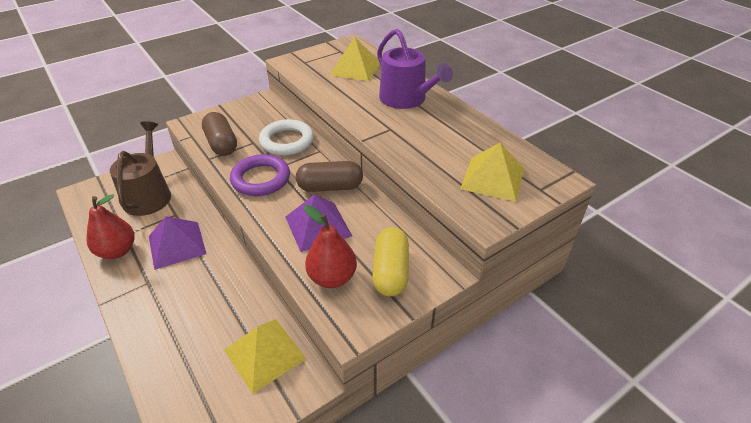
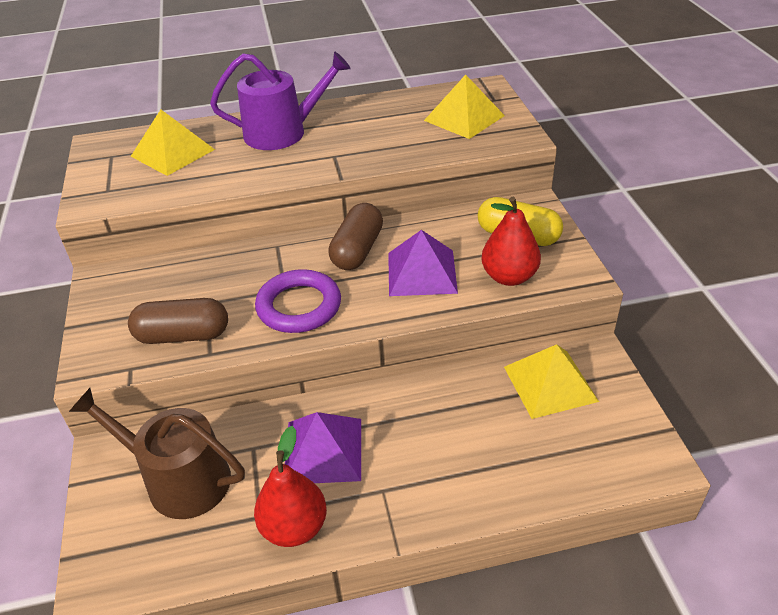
camera: 65 degrees left, 0 degrees up
white ring [259,119,314,155] -> none

